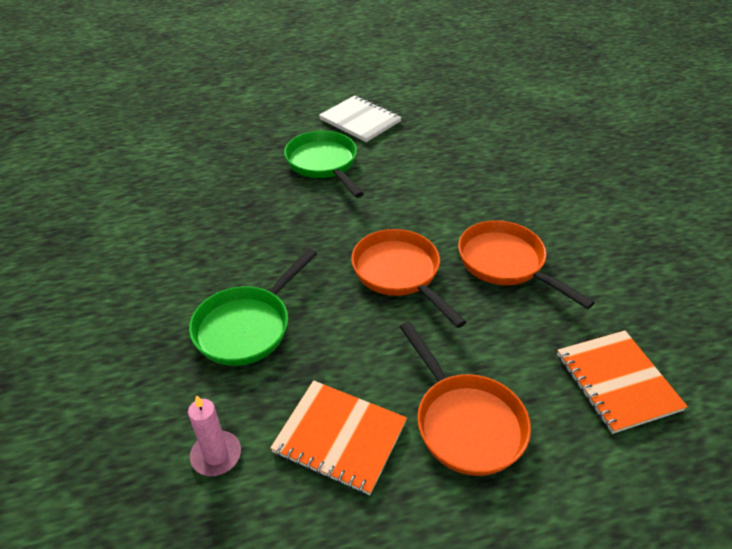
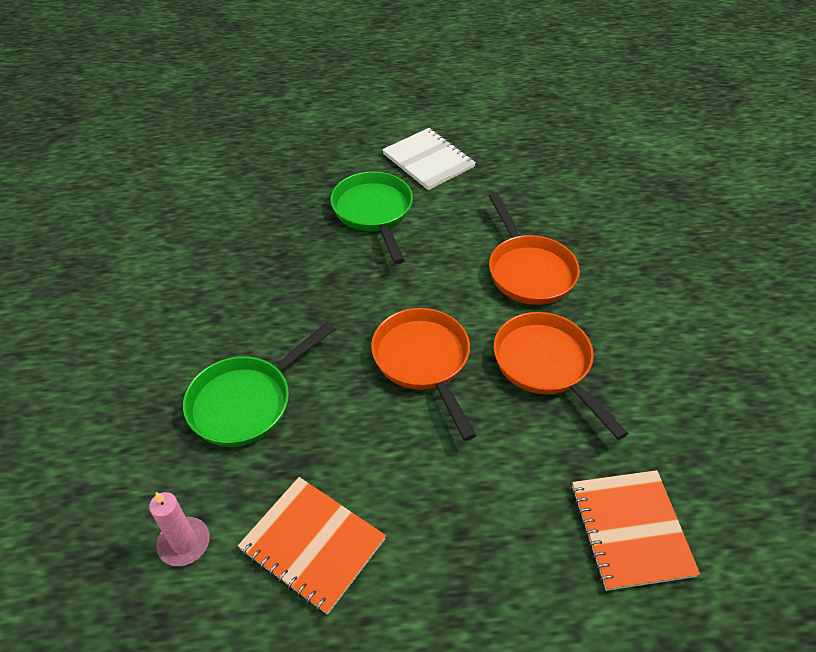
camera: 10 degrees right, 5 degrees up
orange pan [399,321,531,476] -> orange pan moved to [488,192,580,305]

